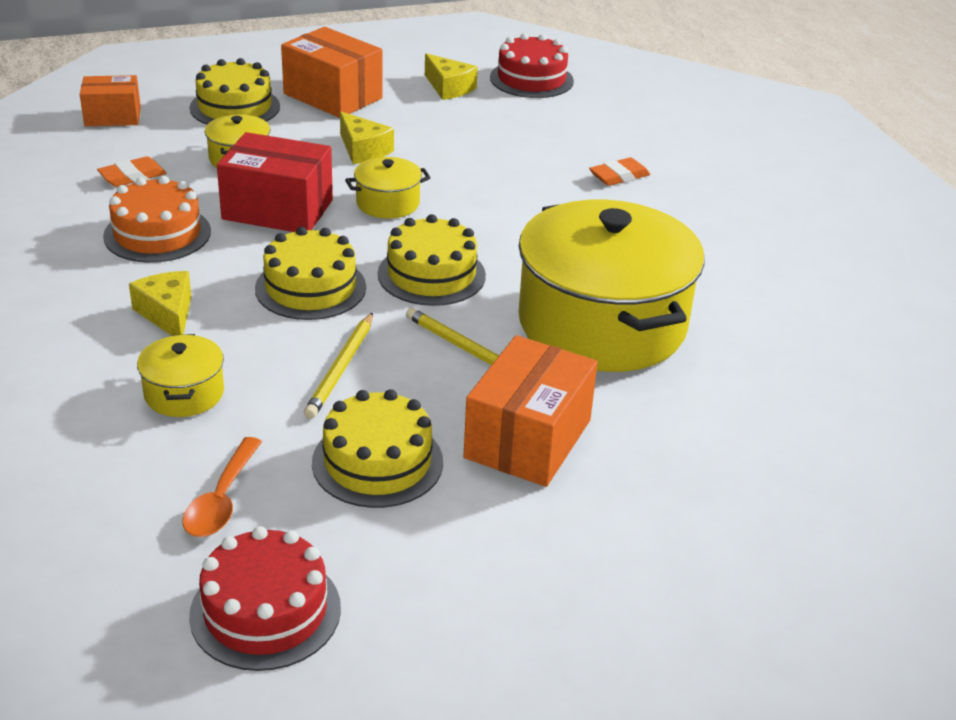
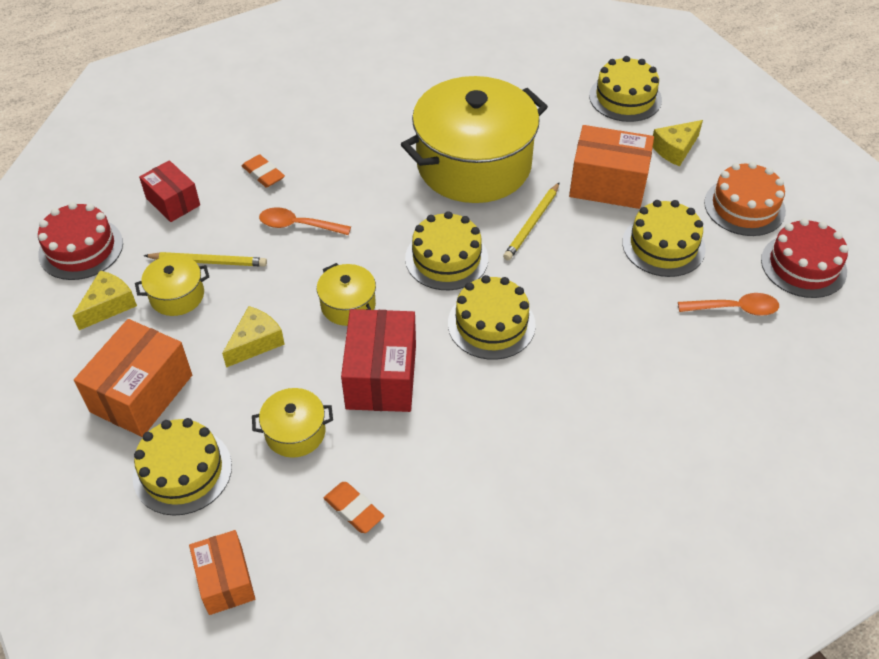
camera: 100 degrees left, 15 degrees up
orange cake [103,176,211,263] -> orange cake moved to [704,162,786,236]
yellow cheese [129,271,192,336] -> yellow cheese moved to [653,120,703,166]
yellow pot [137,334,224,417] -> yellow pot moved to [135,255,209,316]
yellow pencil [304,312,373,419] -> yellow pencil moved to [143,252,267,266]
none -> red box [139,160,200,222]
none -> orange spoon [259,207,351,235]
none -> yellow cake [589,56,662,122]

